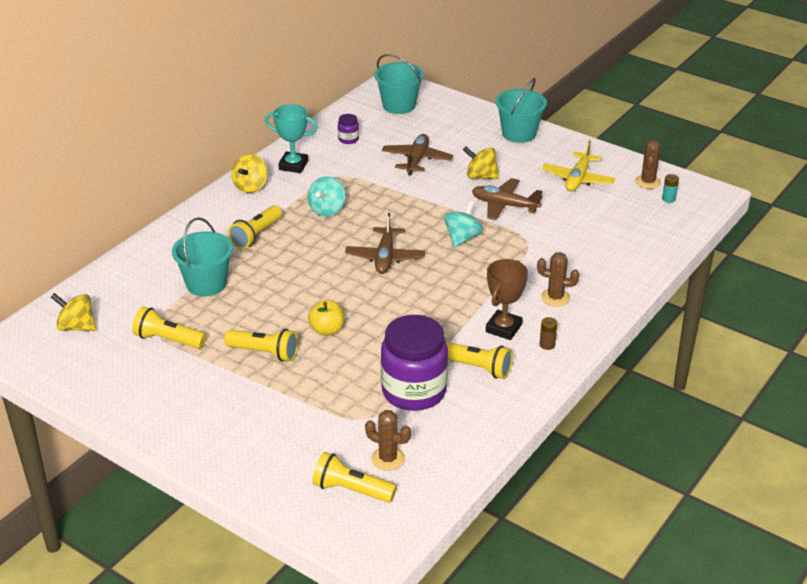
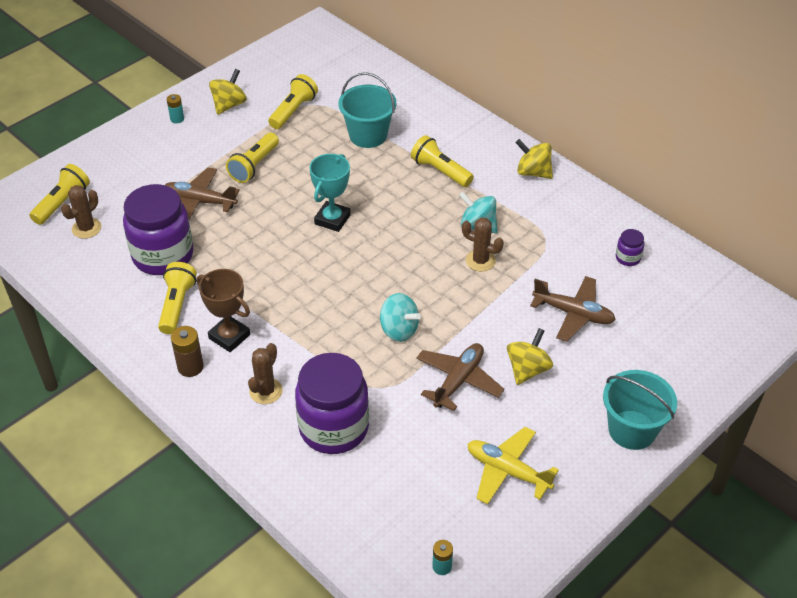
camera: 100 degrees right, 10 degrees up
yellow spinning top [51,293,96,331] -> yellow spinning top moved to [209,69,247,115]
turquoise trophy [265,104,318,173] -> turquoise trophy moved to [309,154,351,232]
yellow apple [308,300,344,336] -> none
brown plane [345,213,425,274] -> brown plane moved to [165,167,240,220]
turquoise bucket [374,54,424,114] -> none
yellow flashlight [446,342,513,379] -> yellow flashlight turned 150 degrees clockwise [158,262,197,334]
brown battery [539,317,557,350] -> brown battery [171,326,204,377], size x1.53
brown cactus [635,140,661,189] -> brown cactus moved to [462,218,504,271]
none -> turquoise battery [167,94,184,123]
none -> purple jar [295,353,369,454]

